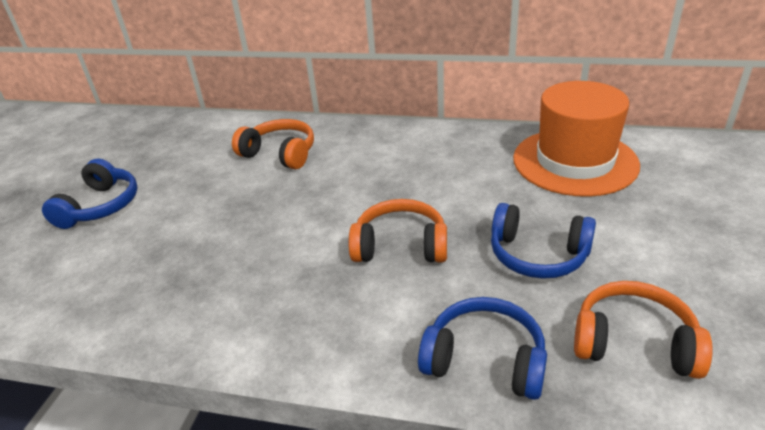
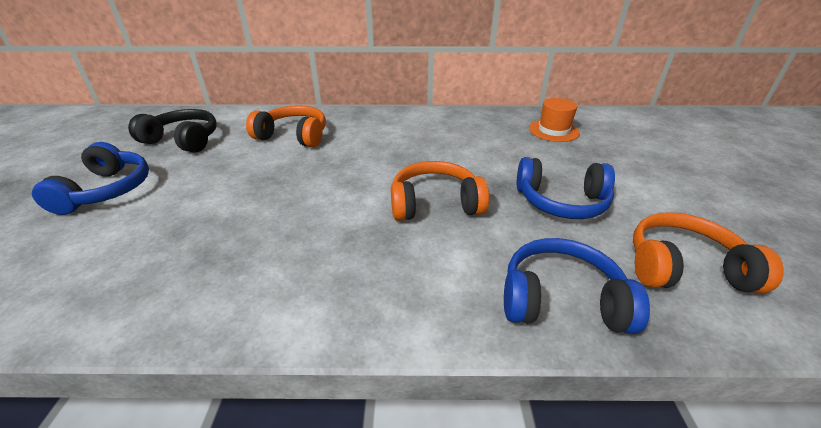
camera: 15 degrees left, 0 degrees up
orange hat [513,81,640,197] -> orange hat [529,98,580,142], size x0.48
none -> black headphones [128,109,217,153]

